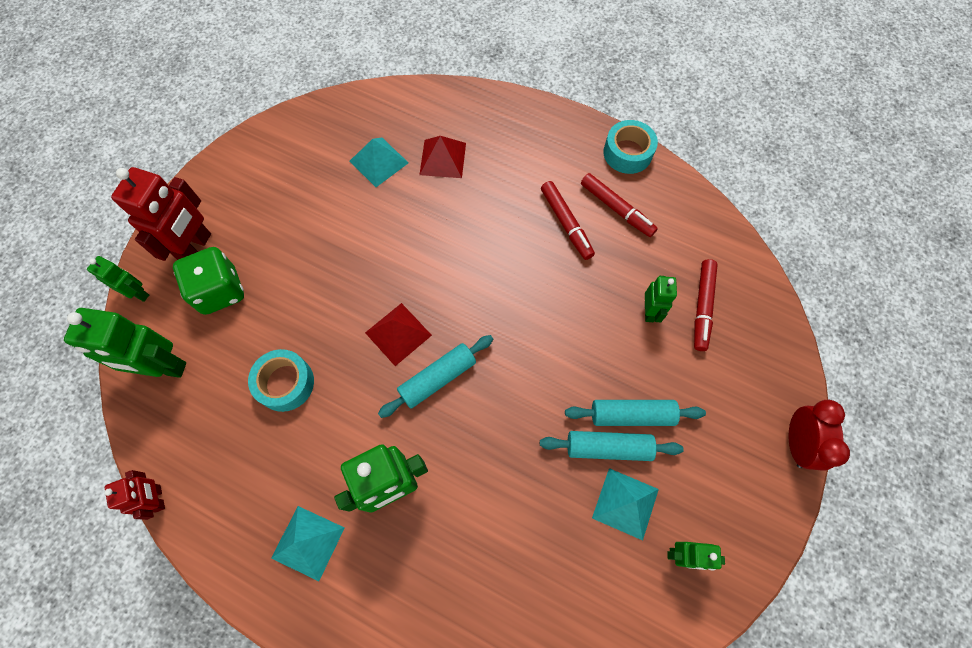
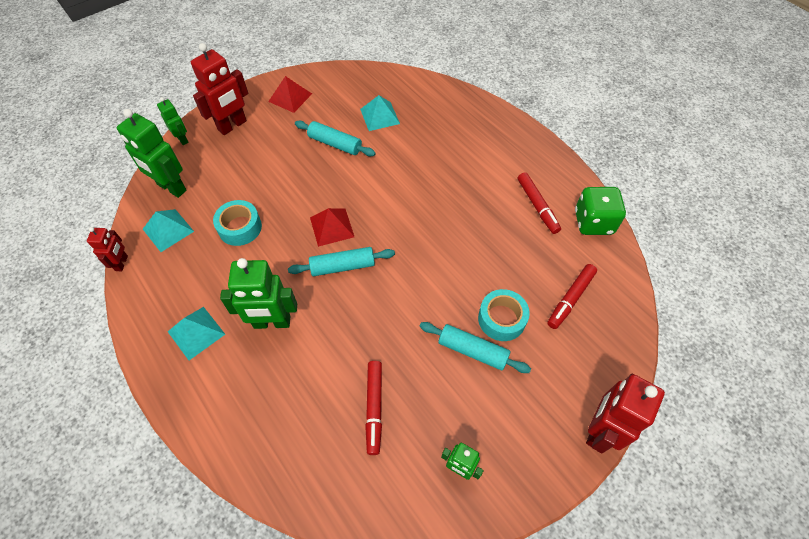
camera: 25 degrees right, 10 degrees down
green dice [173,247,244,315] -> green dice moved to [575,187,626,235]
red pyramid [419,136,466,178] -> red pyramid moved to [268,76,312,113]
turquoise rolling pin [540,431,684,461] -> turquoise rolling pin moved to [295,121,376,156]
red marker [541,181,595,260] -> red marker moved to [365,361,382,455]
turquoise pyramid [592,468,659,541] -> turquoise pyramid moved to [143,209,194,252]
turquoise tape [603,120,658,174] -> turquoise tape moved to [478,289,530,341]
green robot [645,276,677,322] -> none
red clock [788,400,850,471] -> red robot [586,374,665,453]

